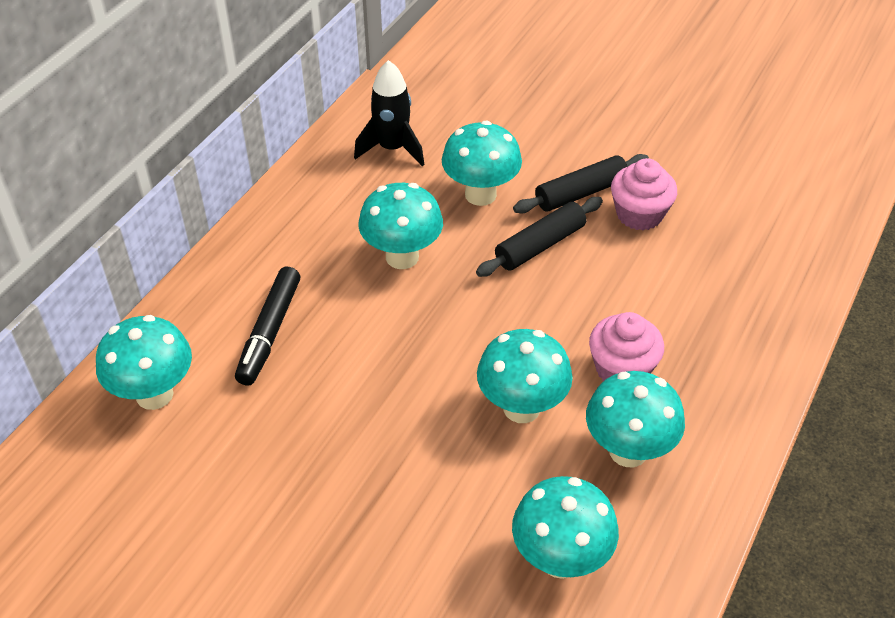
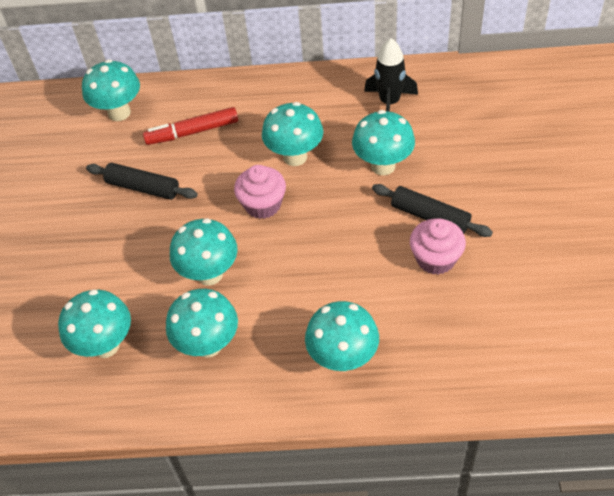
camera: 65 degrees right, 5 degrees up
black marker [235,267,300,386] -> red marker [143,107,238,145]
black rolling pin [476,197,603,277] -> black rolling pin moved to [86,163,198,200]
pink cupcake [589,312,664,381] -> pink cupcake moved to [234,165,286,219]
none -> turquoise mushroom [305,301,379,372]

